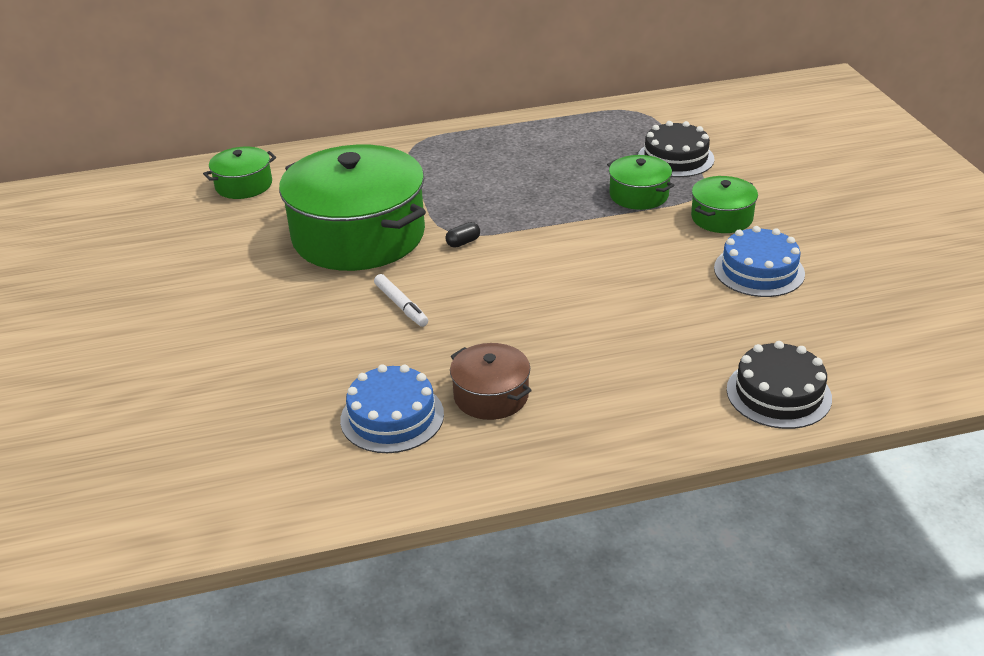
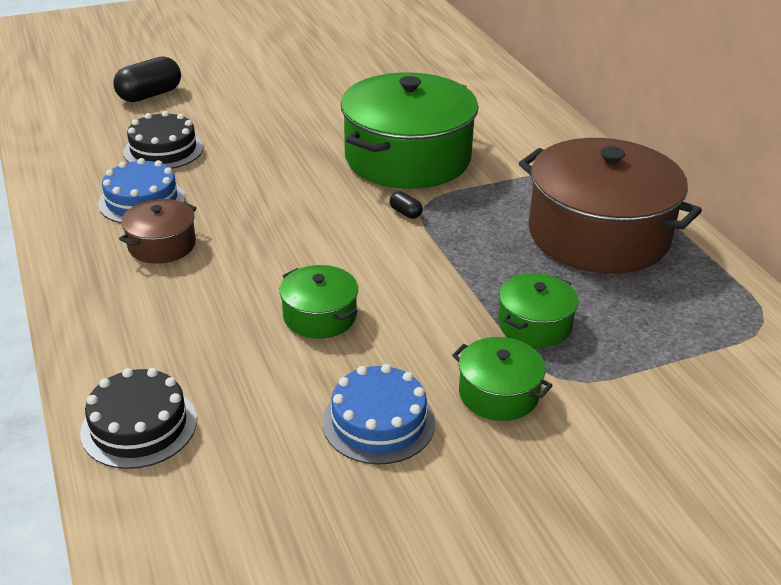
camera: 80 degrees right, 0 degrees up
green pot [203,147,276,199] -> green pot moved to [279,265,358,339]
white marker [374,274,428,327] -> none
black cake [638,121,715,177] -> black cake moved to [123,111,203,169]
none -> black capsule [113,56,181,102]
none -> brown pot [519,138,702,274]

